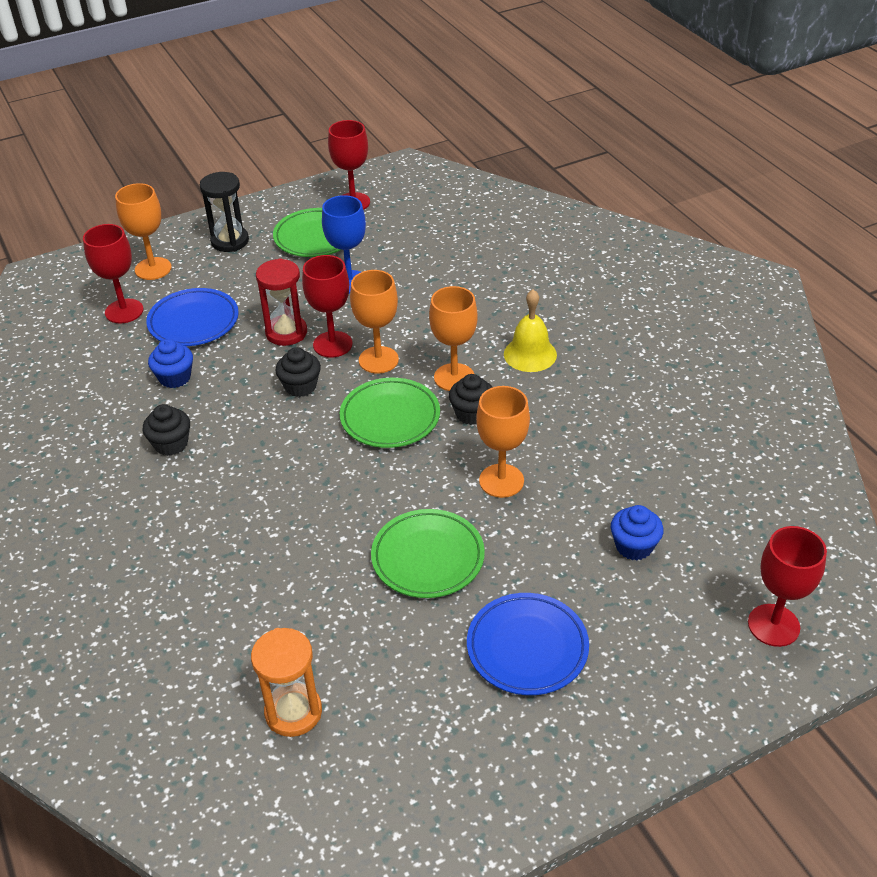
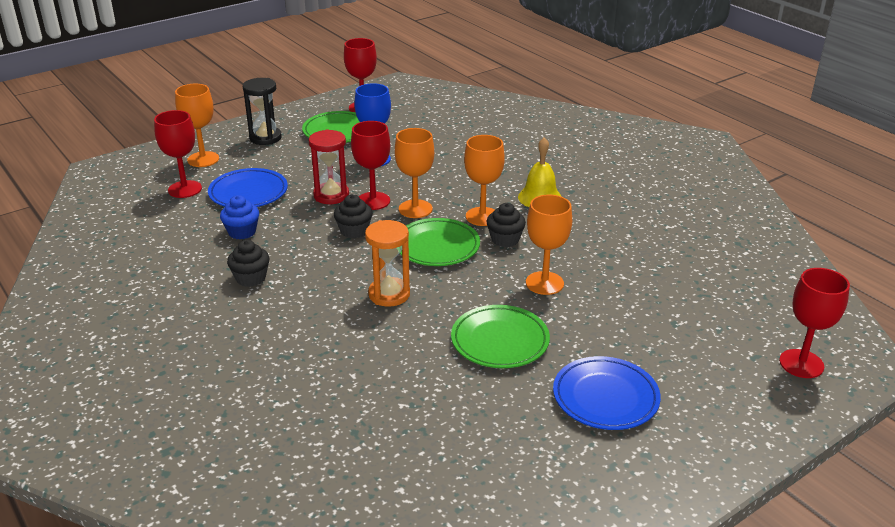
camera: 10 degrees left, 10 degrees down
orange hourglass [251,628,322,737] -> orange hourglass moved to [365,220,410,306]
blue cupcake [611,505,664,560] -> none

